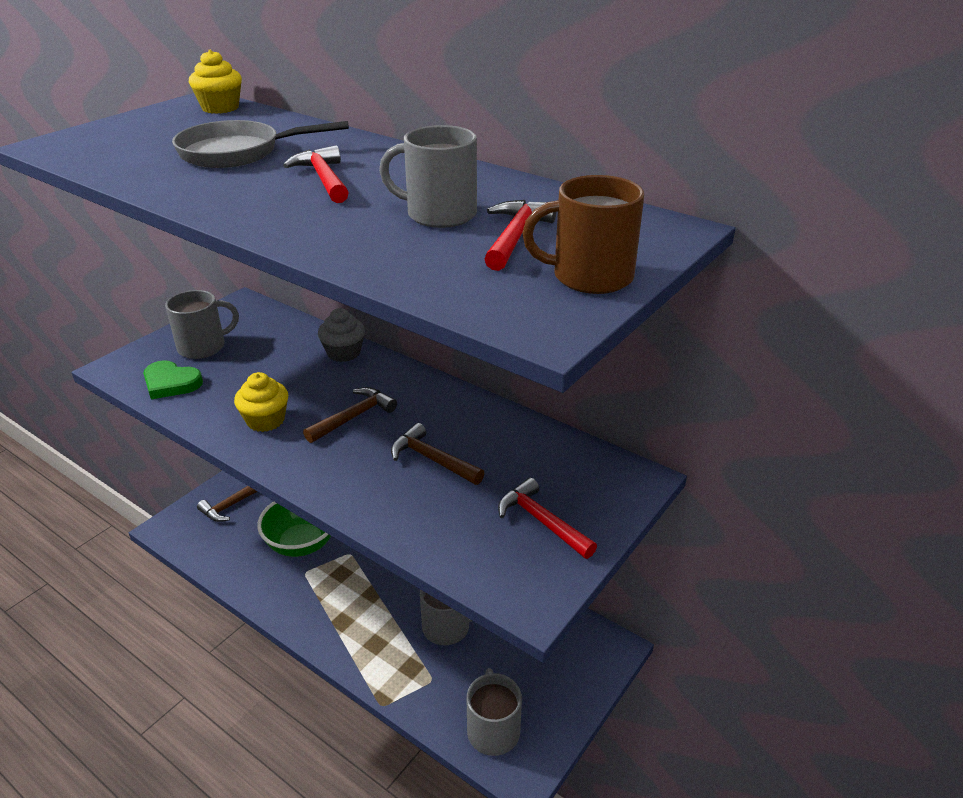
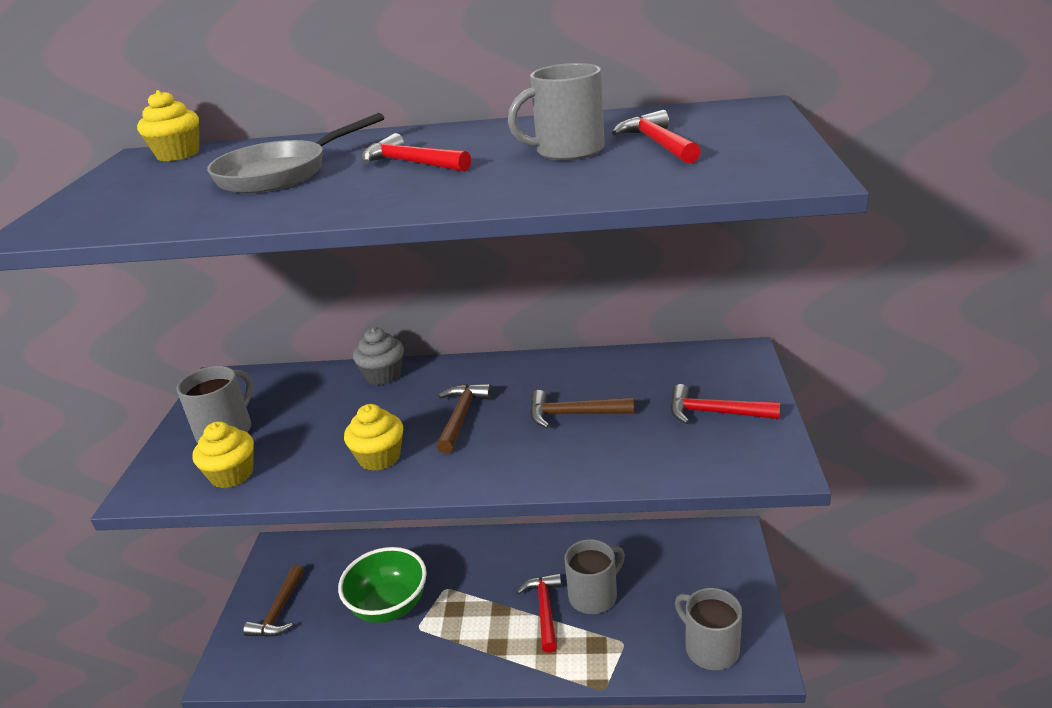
camera: 30 degrees left, 5 degrees down
green heart [143,360,203,399] -> yellow cupcake [192,421,254,488]
brown mug [522,175,644,294] -> none
none -> red hammer [517,573,562,653]

